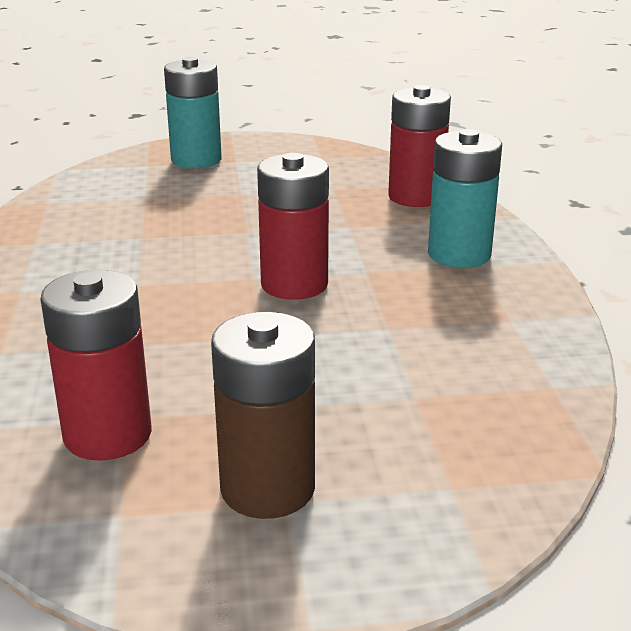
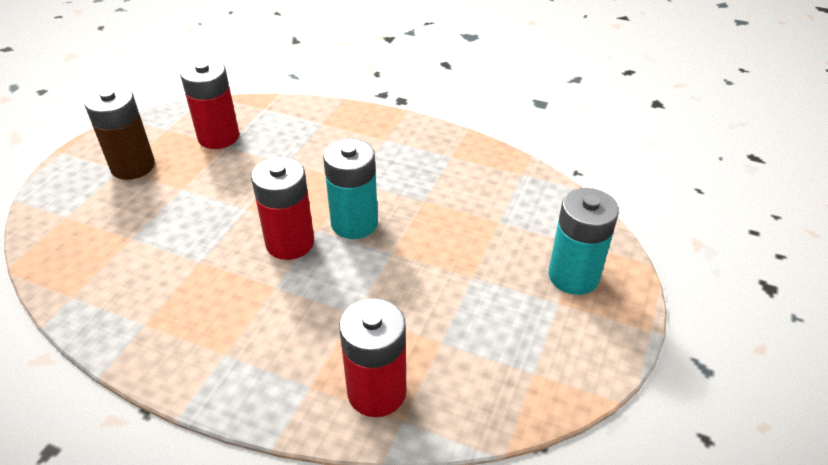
camera: 120 degrees right, 15 degrees up
turquoise battery [428,129,502,268] -> turquoise battery moved to [323,138,378,239]

